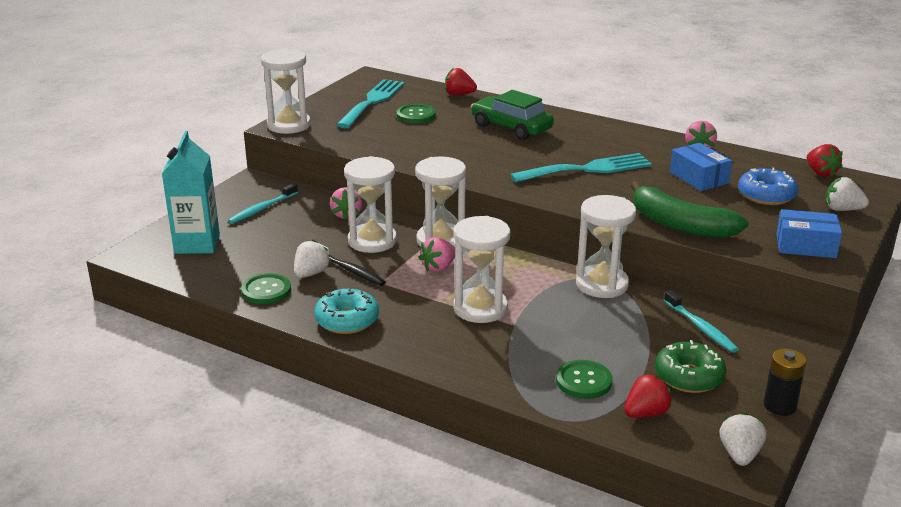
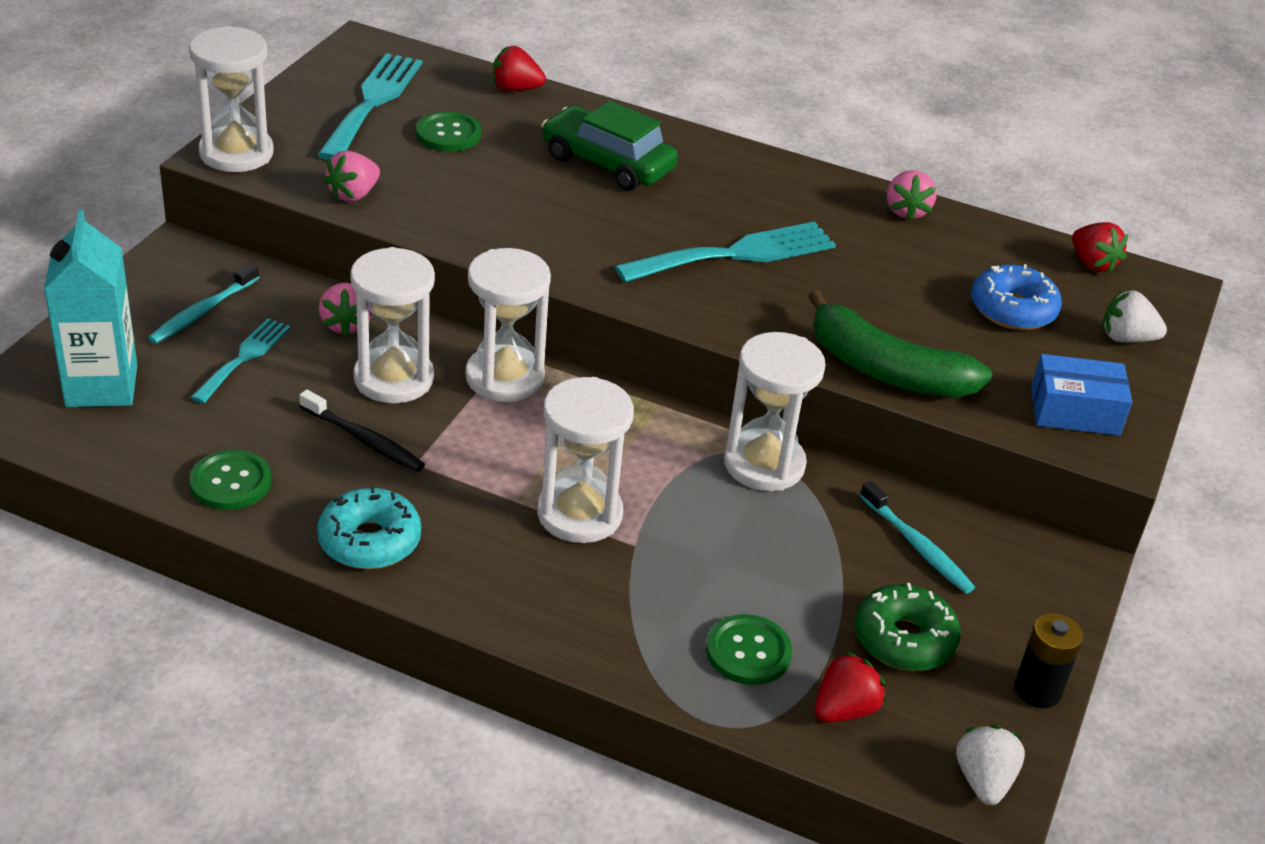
camera: 10 degrees left, 10 degrees up
white strawberry [294,240,331,278] -> none
pink strawberry [419,237,455,272] -> pink strawberry moved to [323,151,380,202]
blue box [670,143,732,191] -> none
none -> turquoise fork [190,318,291,404]

